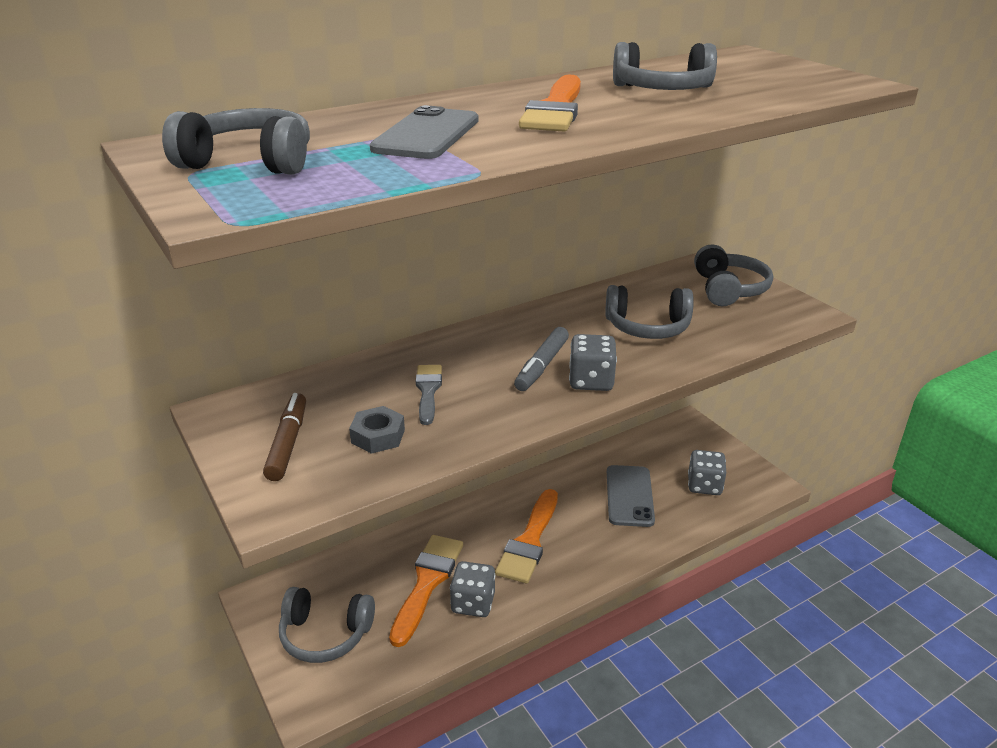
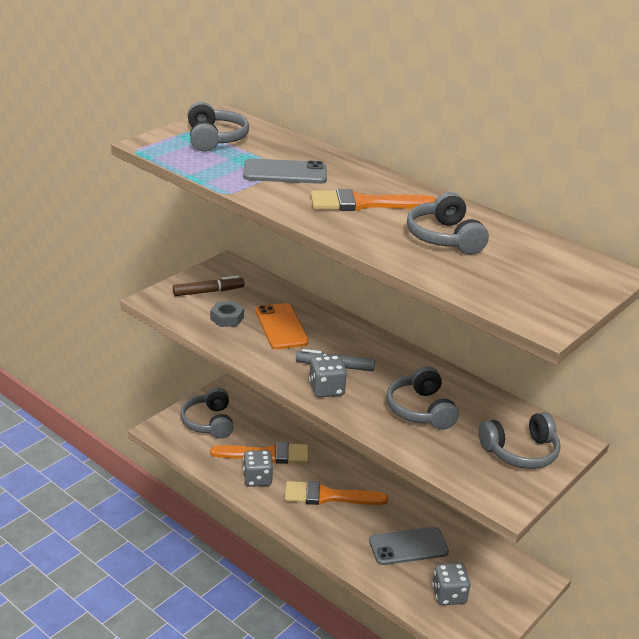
camera: 70 degrees right, 0 degrees up
grey brush [416,365,442,425] -> orange phone [256,303,309,349]

